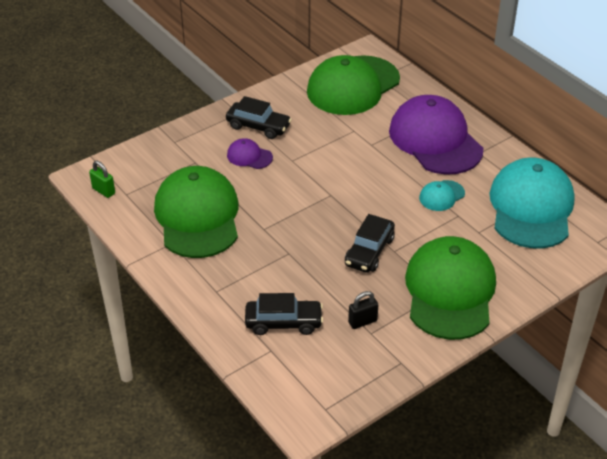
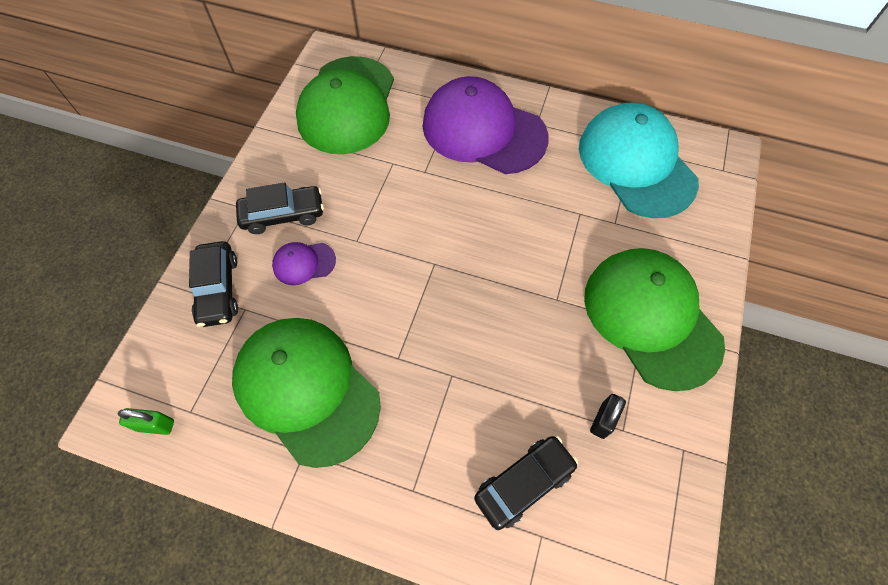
camera: 35 degrees left, 20 degrees up
black car [345,214,395,273] -> black car moved to [189,241,238,327]
turquoise cap [419,180,465,211] -> none

